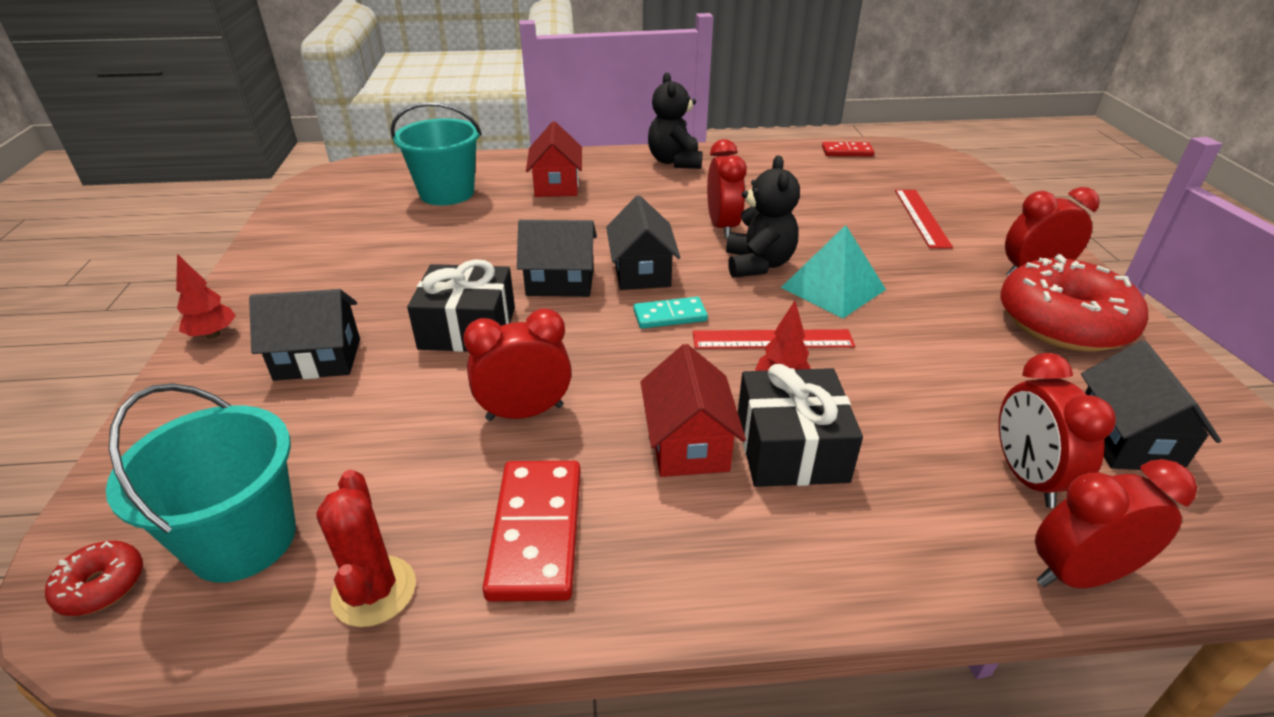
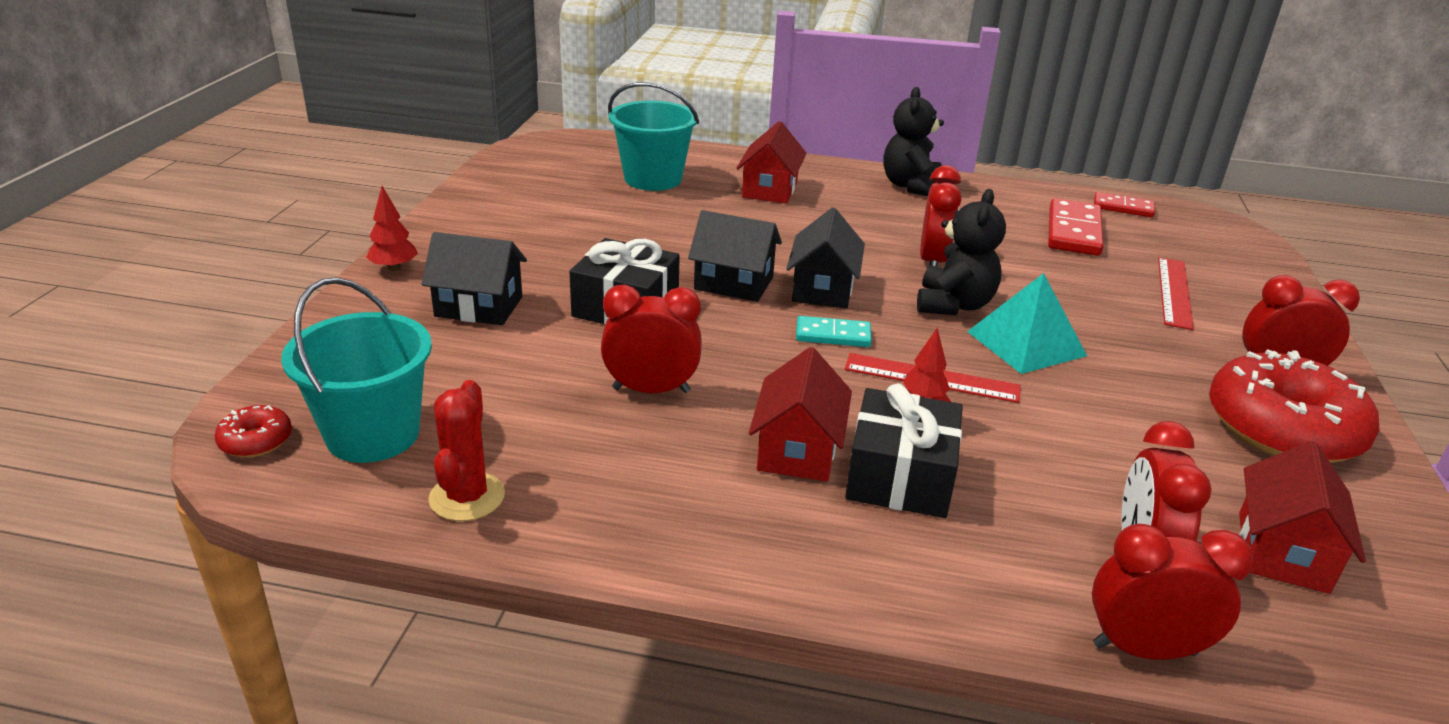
camera: 15 degrees right, 5 degrees down
red domino [482,461,581,601] -> red domino moved to [1048,198,1103,256]
black house [1081,341,1221,470] -> red house [1239,441,1366,594]

